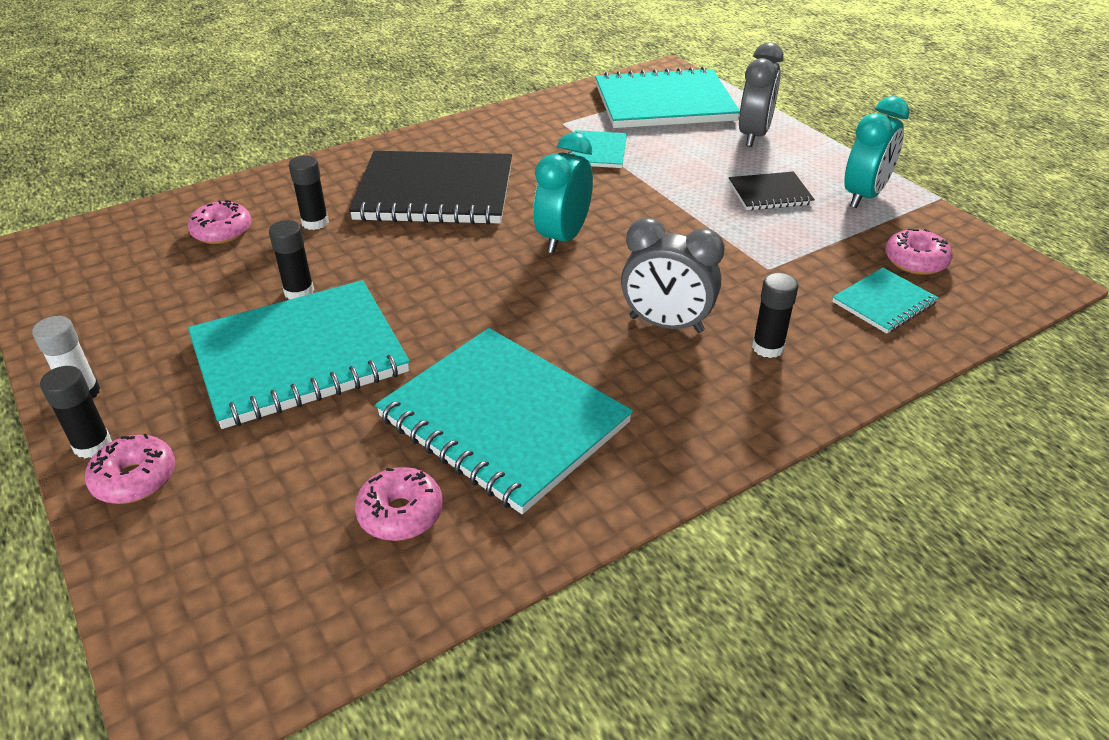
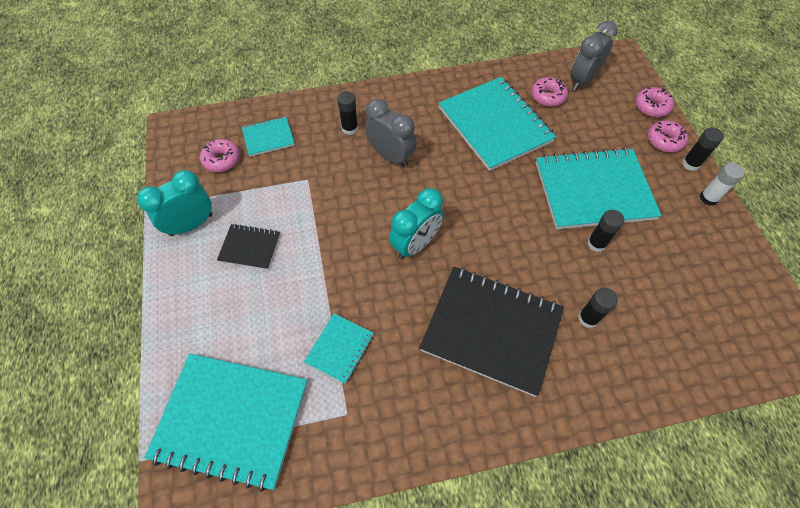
camera: 160 degrees left, 20 degrees up
pink donut [188,200,251,244] -> pink donut moved to [635,87,674,117]
grey clock [739,42,784,147] -> grey clock moved to [570,21,618,91]

